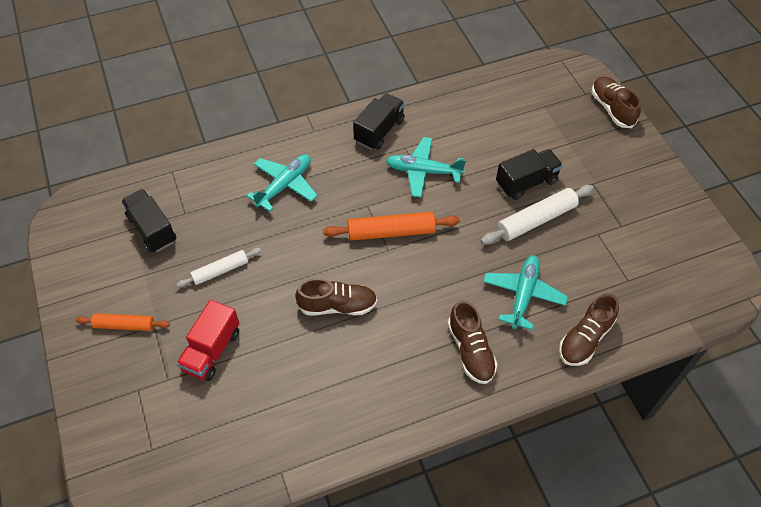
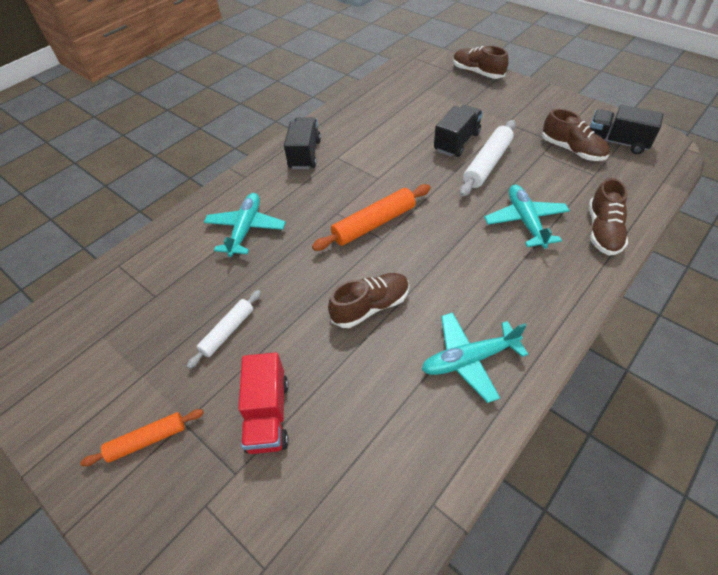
camera: 25 degrees left, 5 degrees down
black truck [121,189,176,252] -> black truck moved to [590,105,664,154]
turquoise plane [386,137,466,198] -> turquoise plane moved to [422,312,528,403]
brown shoe [448,300,497,384] -> brown shoe moved to [542,109,610,161]

